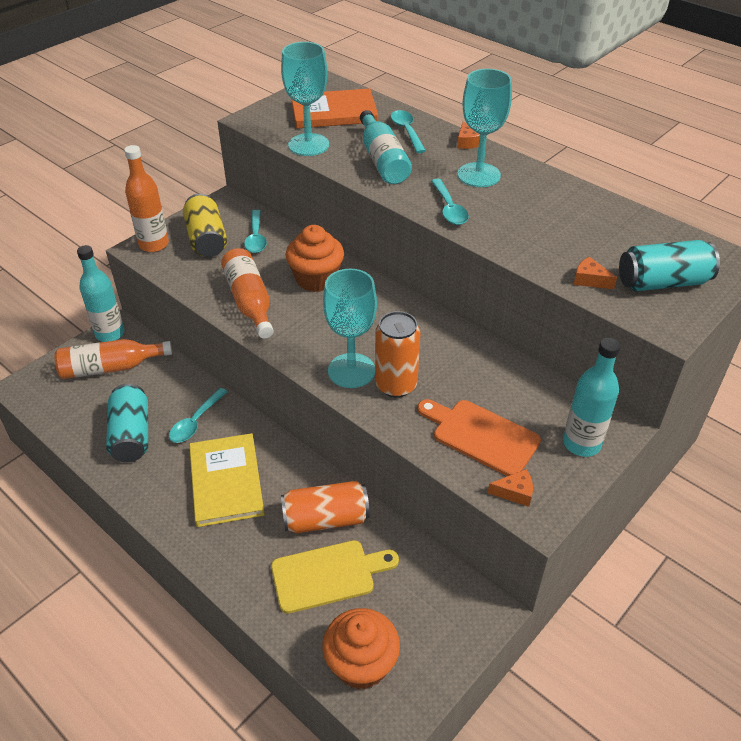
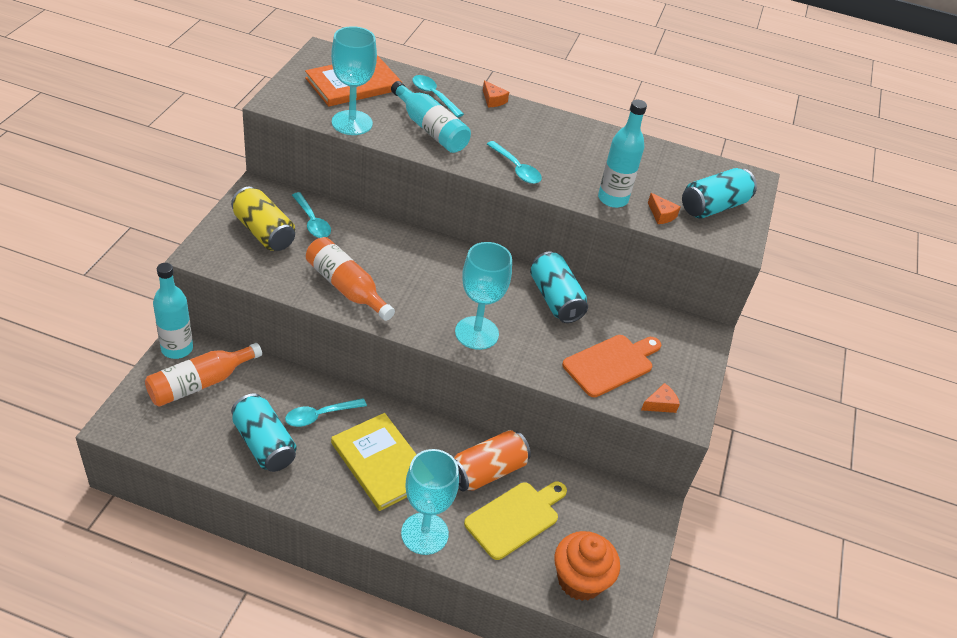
camera: 30 degrees left, 0 degrees up
orange bottle [124,145,169,252] -> none
turquoise spoon [169,388,228,443] -> turquoise spoon turned 60 degrees clockwise [285,398,367,427]
orange cupcake [286,225,344,292] -> none
orange can [375,311,421,397] -> none
orange cutting board [417,399,541,476] -> orange cutting board turned 135 degrees clockwise [562,335,661,397]
turquoise goblet [457,69,512,187] -> turquoise goblet moved to [401,449,459,555]
turquoise bottle [563,338,621,457] -> turquoise bottle moved to [598,100,647,208]
orange cheese [574,257,617,289] -> orange cheese turned 135 degrees counterclockwise [648,193,681,224]
none -> turquoise can [530,252,588,323]

